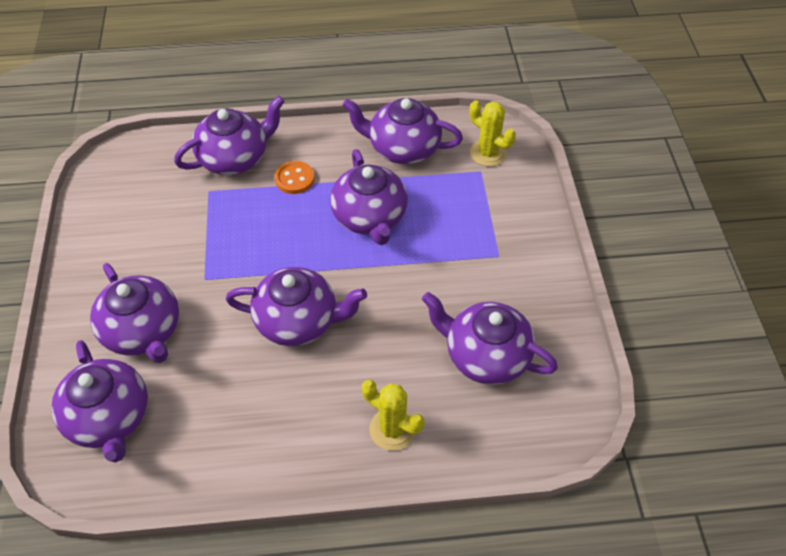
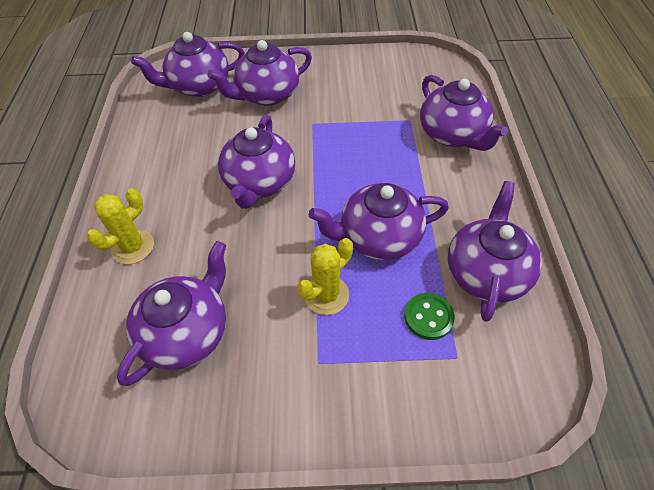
camera: 95 degrees right, 0 degrees up
orange button [274,161,315,194] -> none
yellow cactus [469,100,516,167] -> yellow cactus moved to [297,238,353,315]
none -> green button [404,293,455,340]

